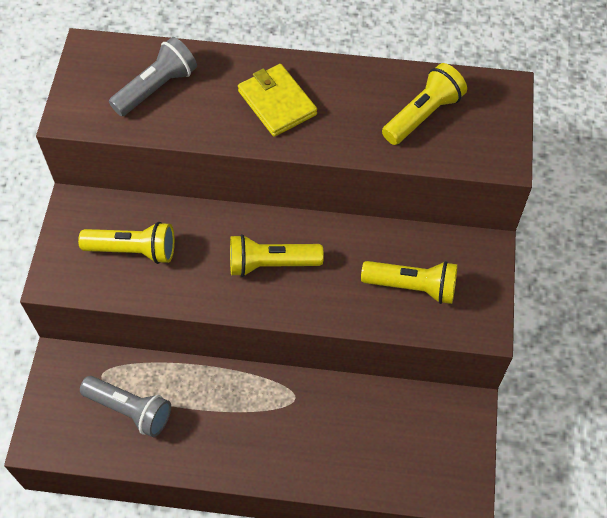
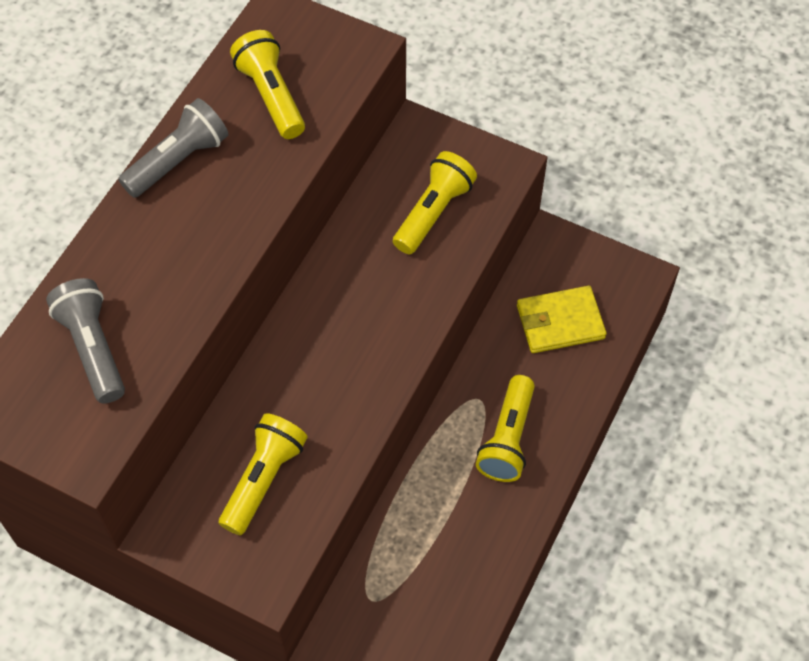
camera: 70 degrees left, 0 degrees up
grey flashlight [80,376,171,437] -> grey flashlight moved to [118,98,229,198]
yellow flashlight [230,234,324,277] -> yellow flashlight moved to [476,375,535,482]
yellow wallet [238,64,317,137] -> yellow wallet moved to [517,286,606,353]

